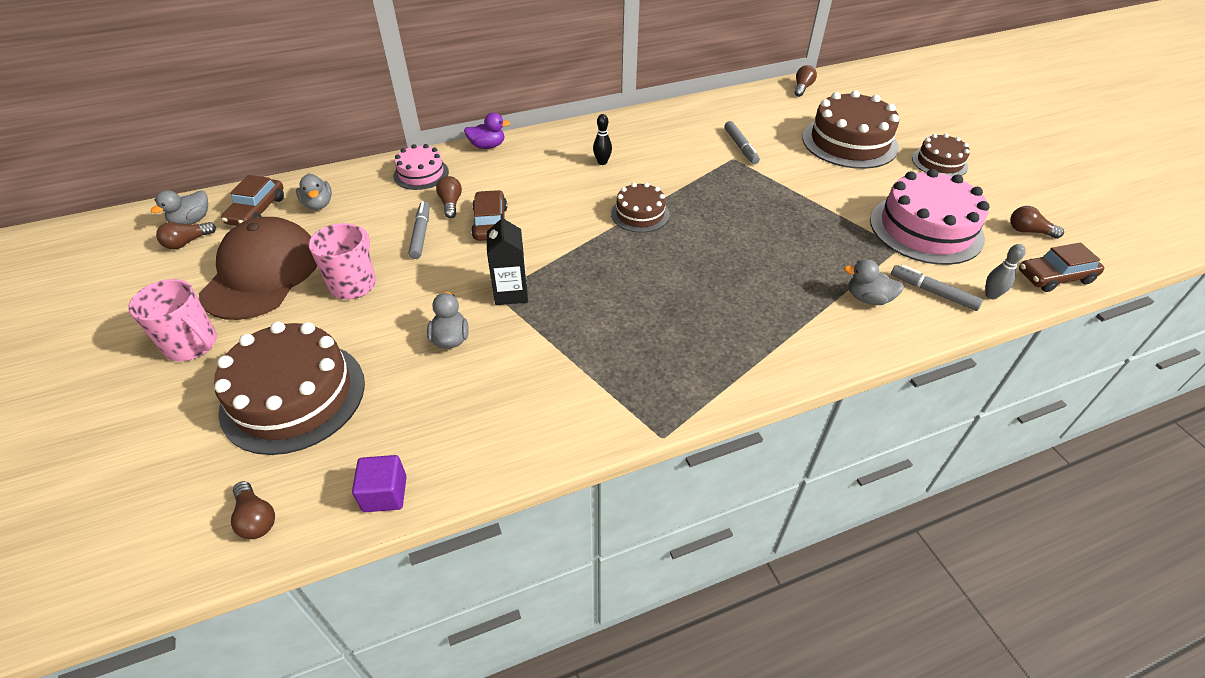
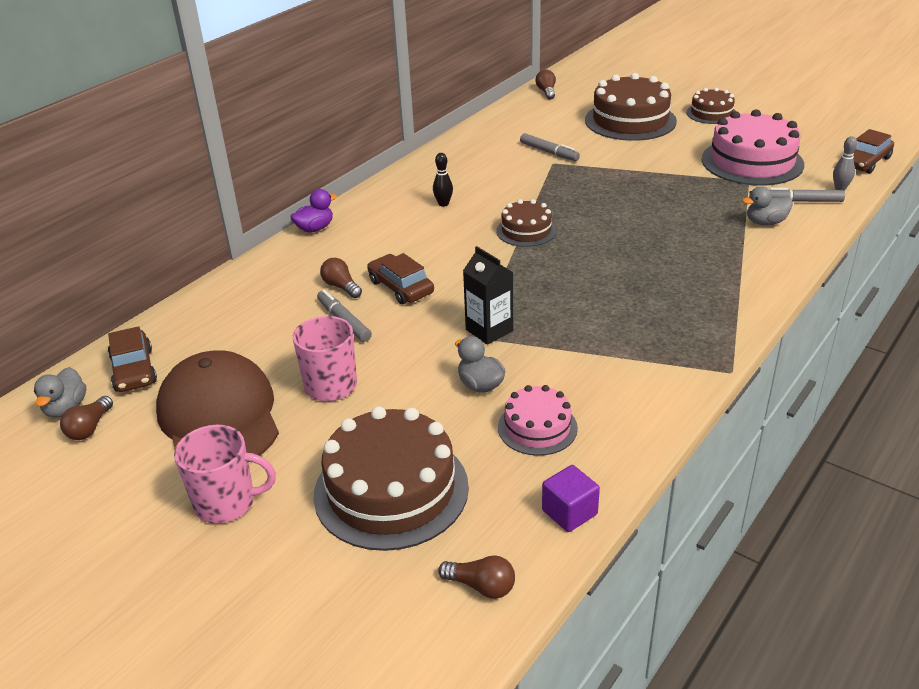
camera: 30 degrees left, 10 degrees down
grey duck [296,174,332,210] -> none
pink cake [393,144,449,190] -> pink cake moved to [498,385,578,456]
brown light bulb [1010,206,1064,239] -> none

